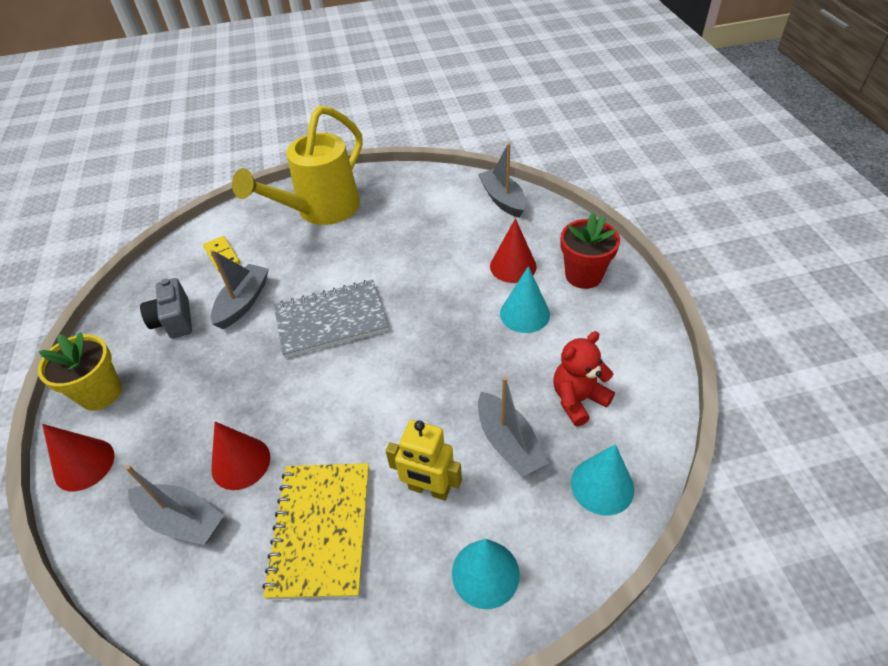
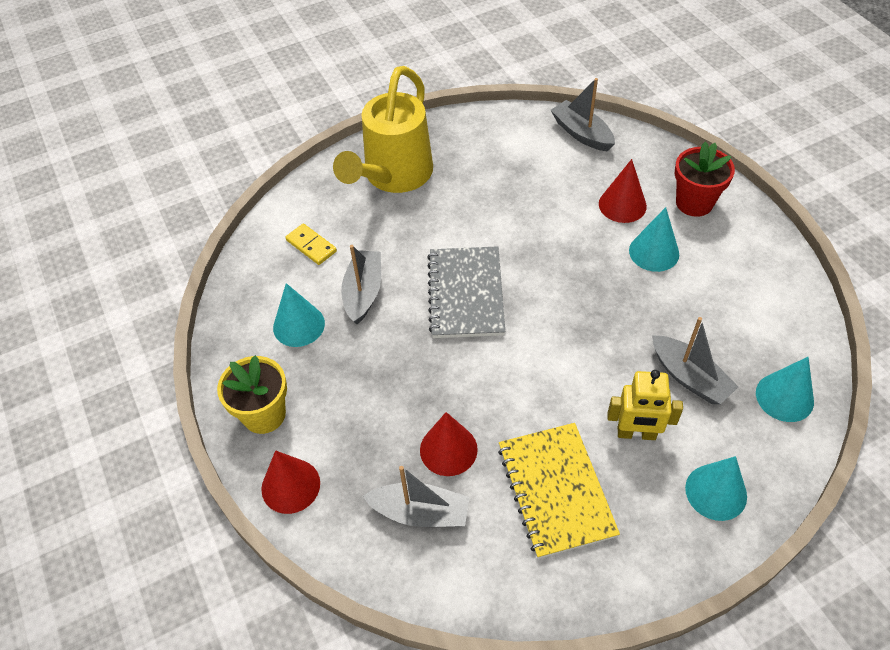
camera: 15 degrees left, 5 degrees up
grey camera [140,278,192,339] -> turquoise cone [273,283,325,347]
grey notebook [274,280,388,358] -> grey notebook turned 60 degrees counterclockwise [427,246,505,338]
red teddy bear [553,331,615,427] -> none

